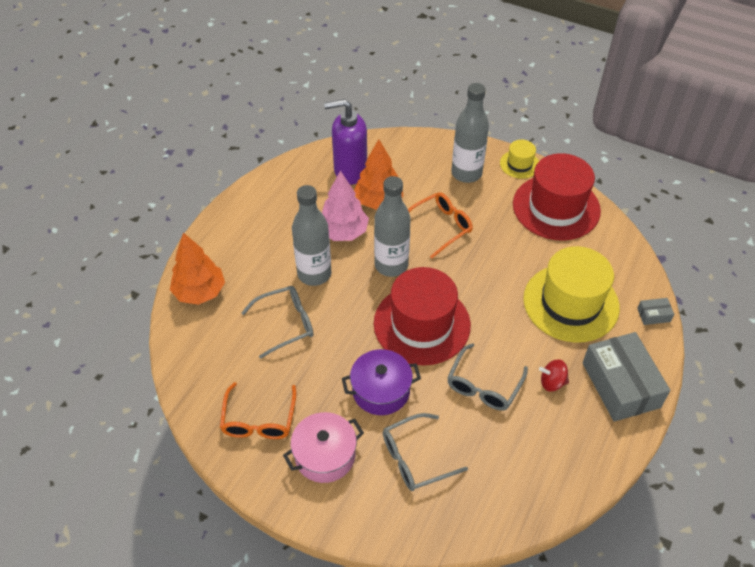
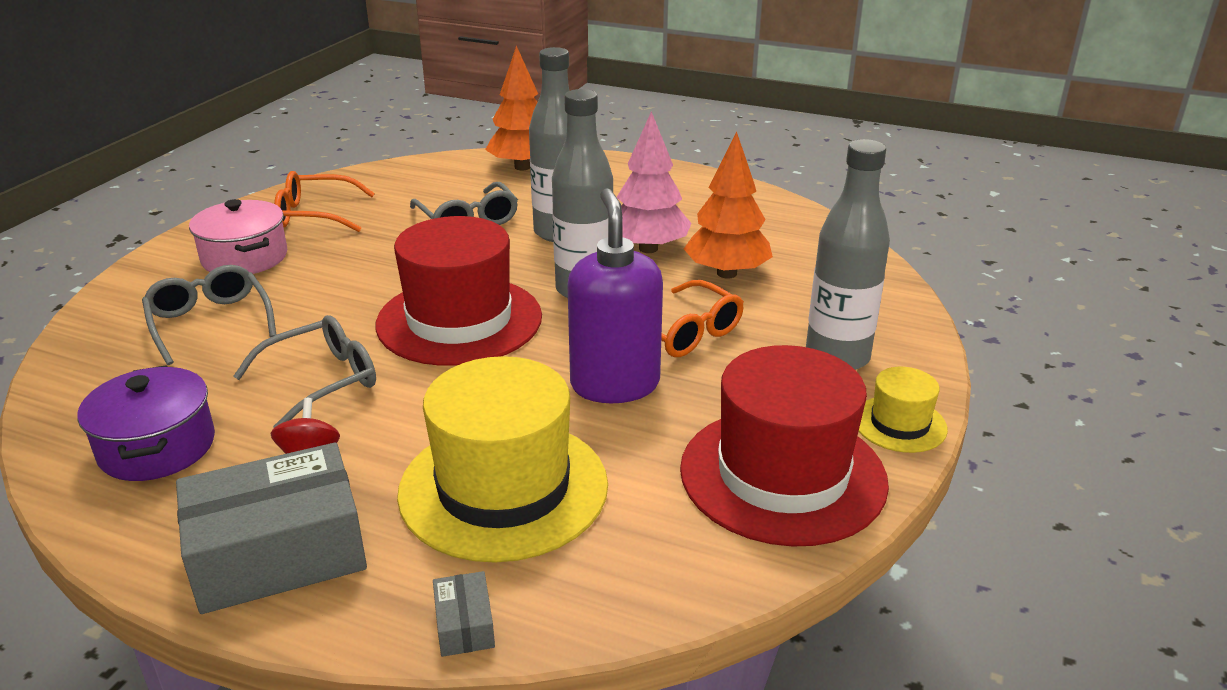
camera: 85 degrees right, 20 degrees down
purple soap dispenser [324,99,367,185] -> purple soap dispenser moved to [568,188,663,403]
purple pot [342,349,421,415] -> purple pot moved to [77,365,215,481]
grey glasses [447,343,528,411] -> grey glasses turned 120 degrees clockwise [233,315,376,428]

